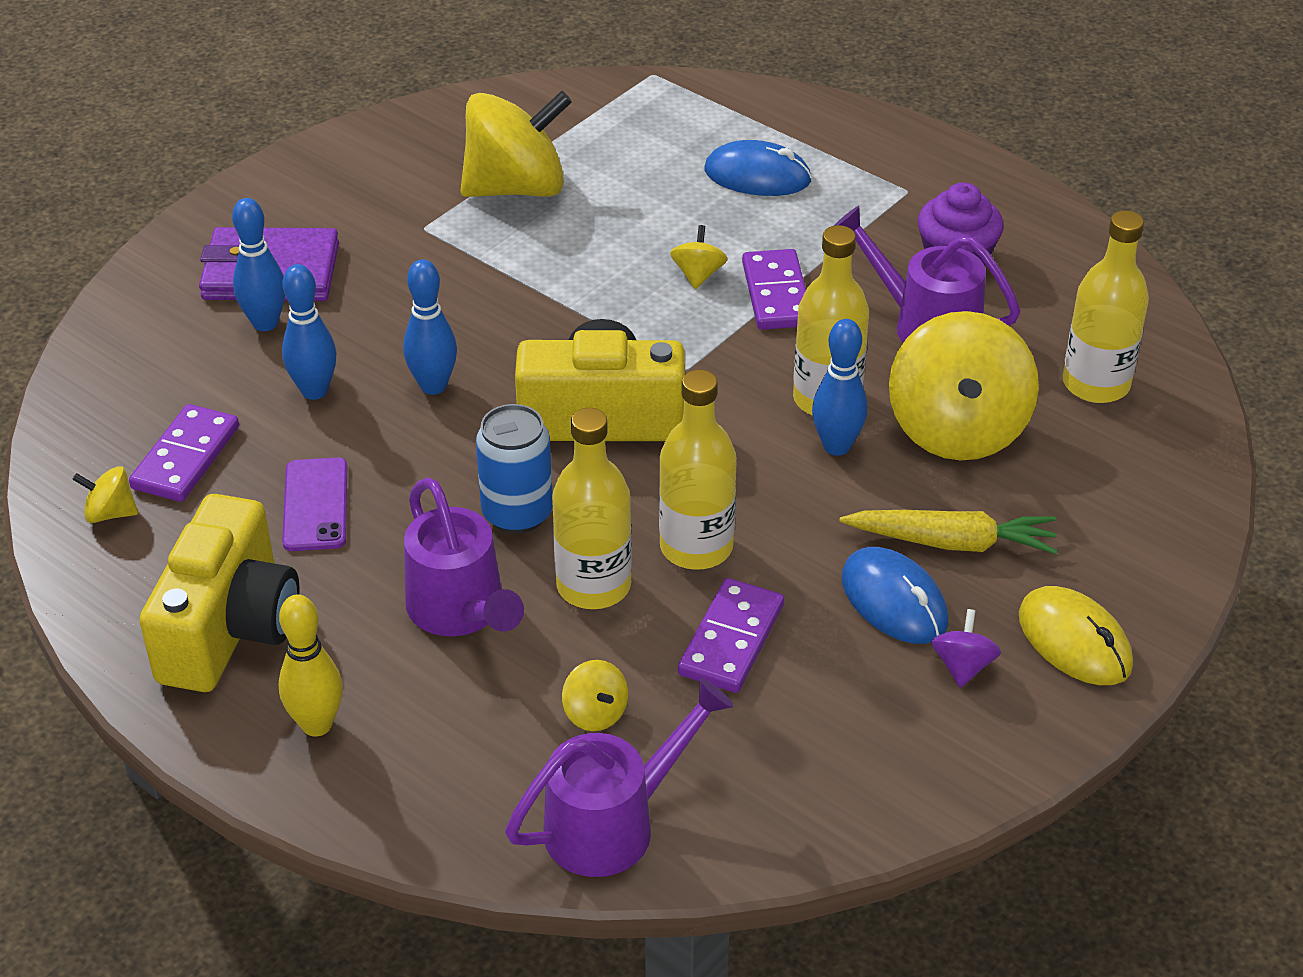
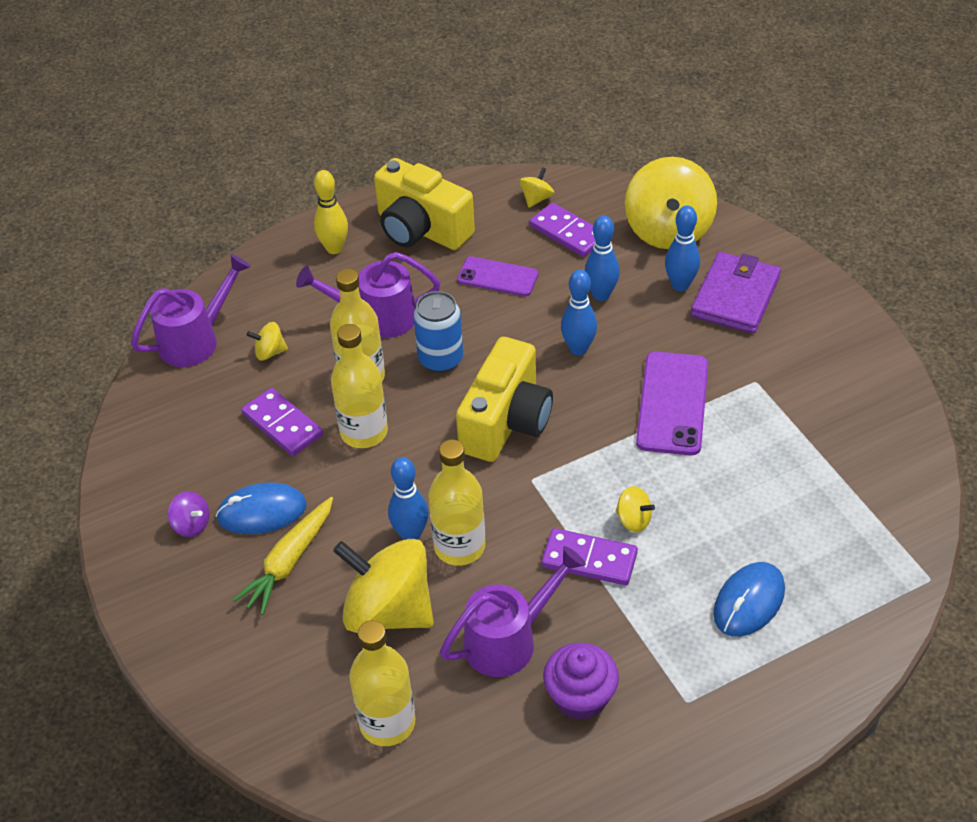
camera: 115 degrees right, 5 degrees up
yellow spinning top [460,91,572,197] -> yellow spinning top moved to [625,157,717,249]
purple watering can [505,678,734,877] -> purple watering can turned 120 degrees counterclockwise [131,254,251,367]
yellow mouse [1019,586,1133,685] -> none
none -> purple phone [636,352,708,455]

